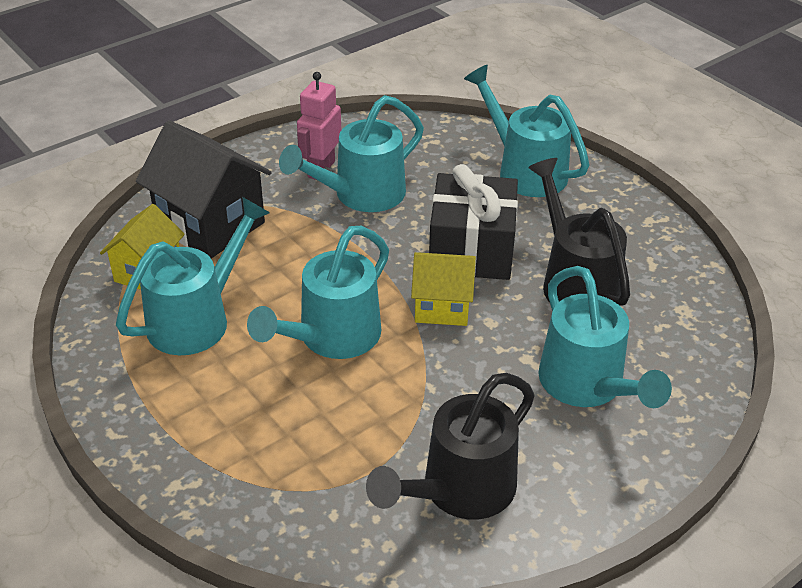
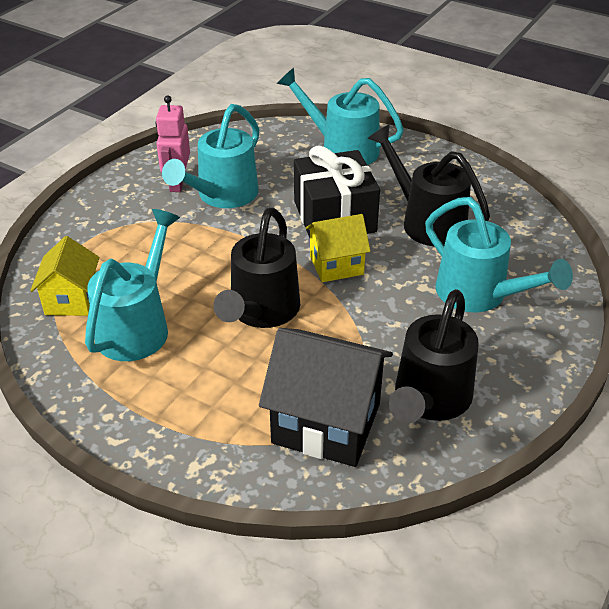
camera: 20 degrees left, 0 degrees up
black house [136,120,272,258] -> black house moved to [259,328,393,467]
turquoise watering can [247,226,389,359] -> black watering can [213,207,300,328]

